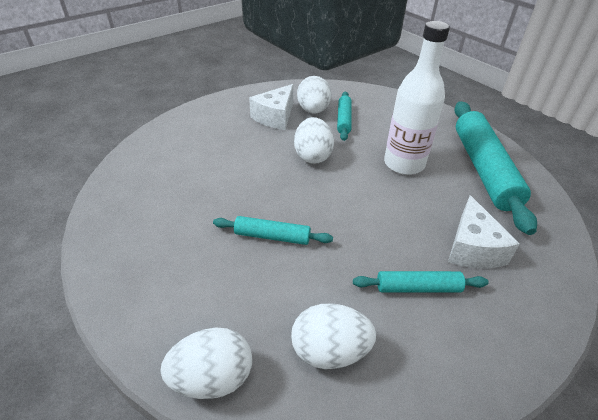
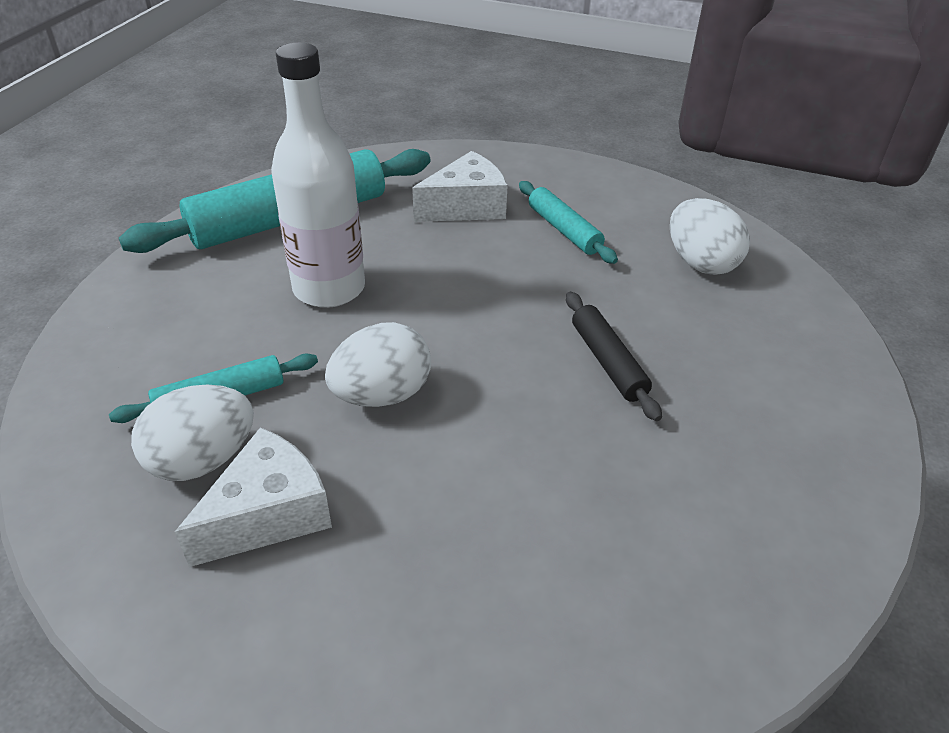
camera: 120 degrees left, 0 degrees up
white egg [160,328,252,399] -> none
turquoise rolling pin [213,216,333,245] -> black rolling pin [566,292,662,421]
white cheese [249,84,294,130] -> white cheese turned 45 degrees counterclockwise [175,427,332,567]

